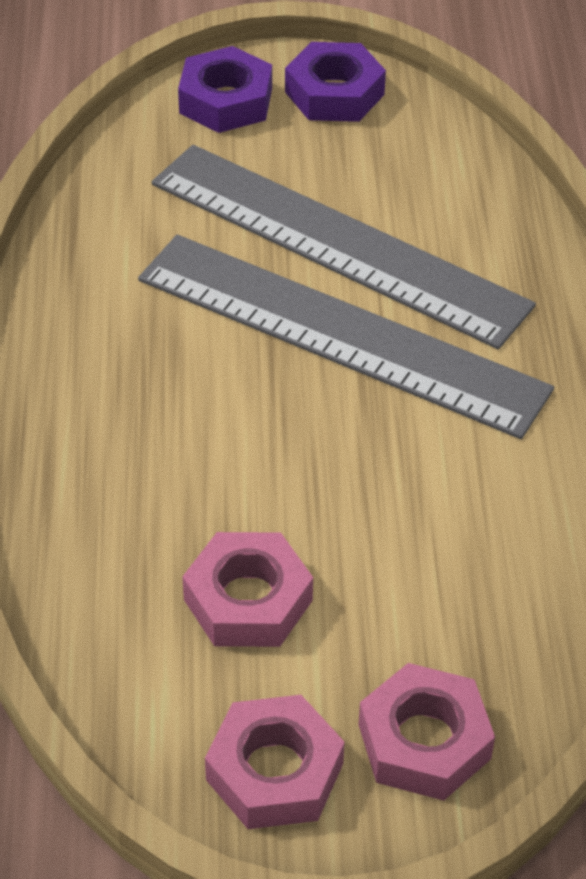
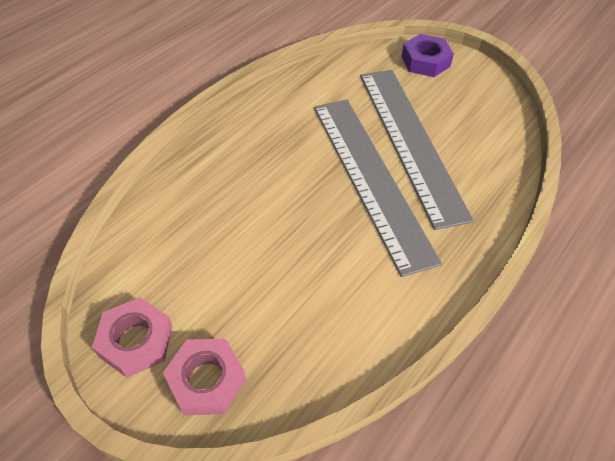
camera: 40 degrees right, 5 degrees up
pink nut [182,532,313,647] -> none
purple nut [285,42,386,122] -> none

